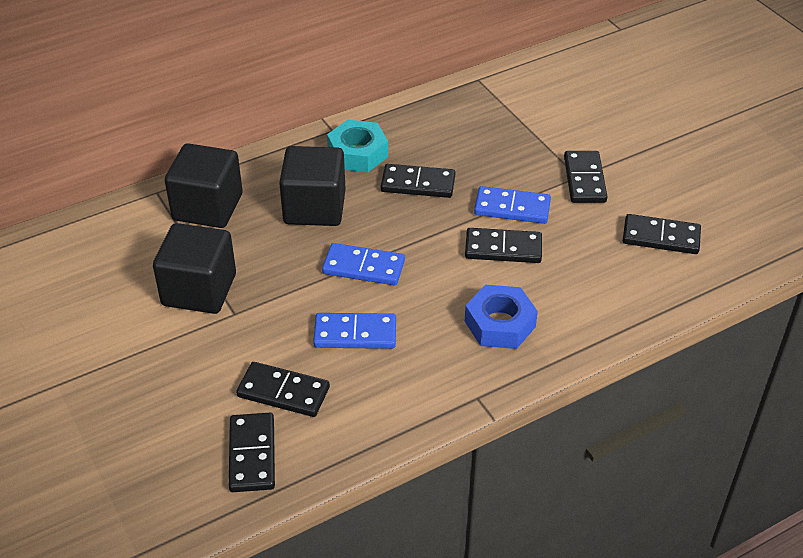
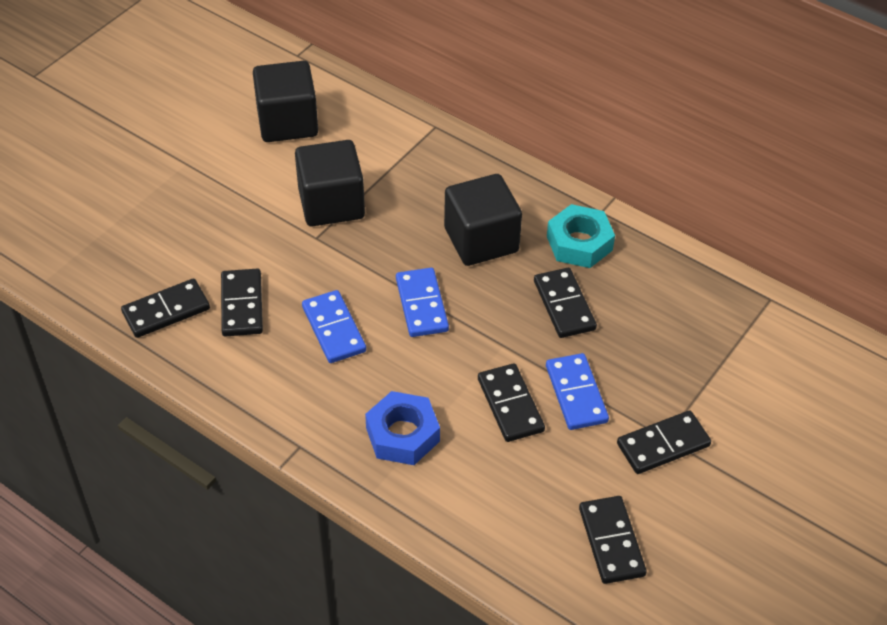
camera: 65 degrees right, 5 degrees up
black cube [165,143,243,228] -> black cube moved to [253,61,318,142]

